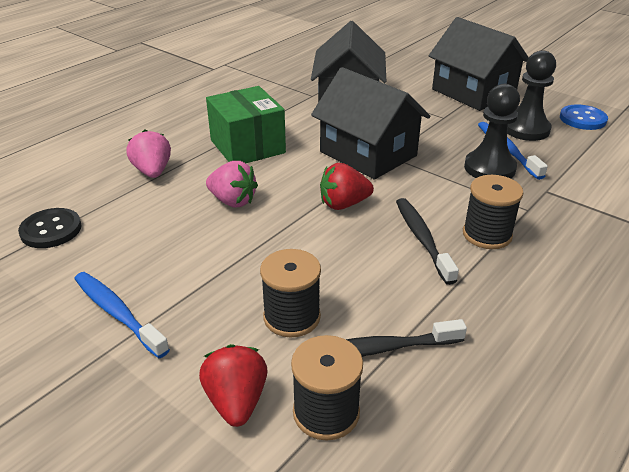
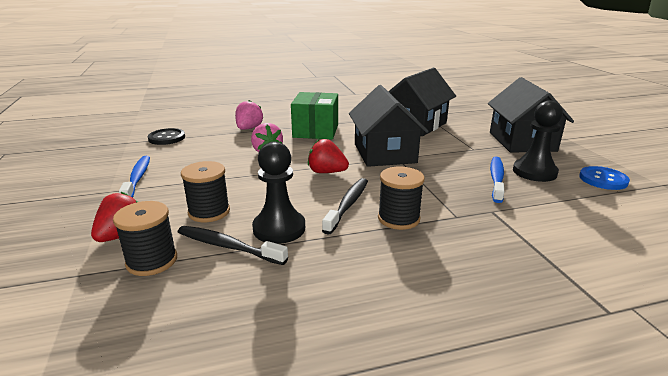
camera: 35 degrees right, 10 degrees down
black pawn [464,84,520,178] -> black pawn moved to [252,142,305,244]

